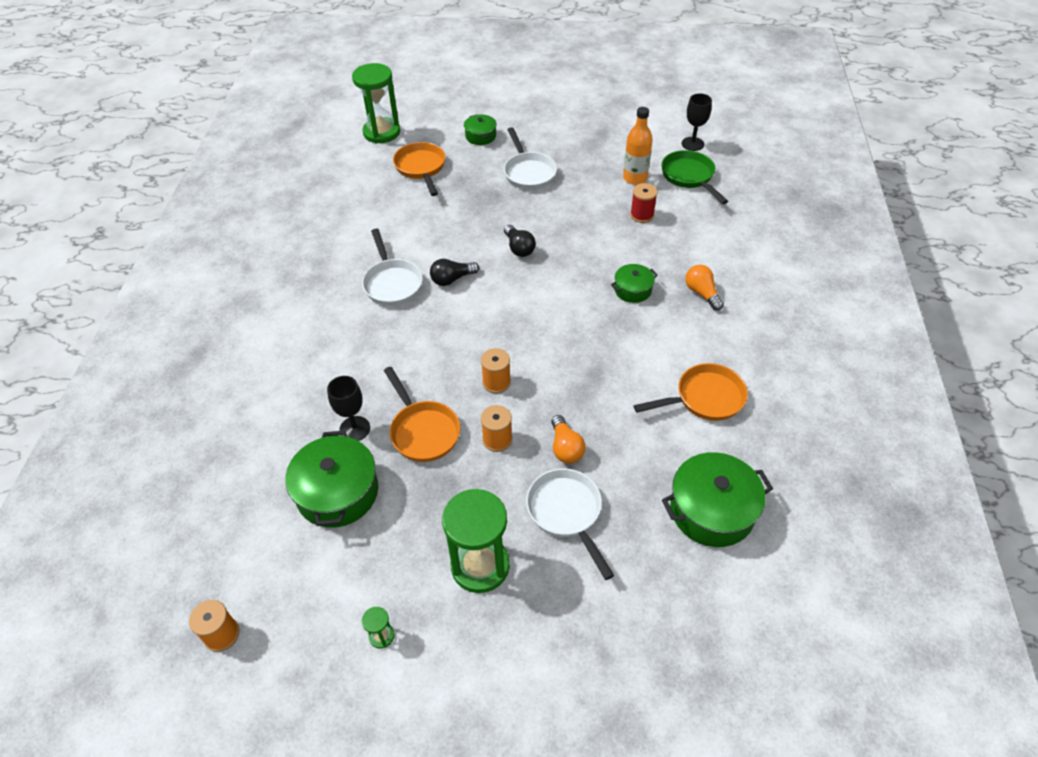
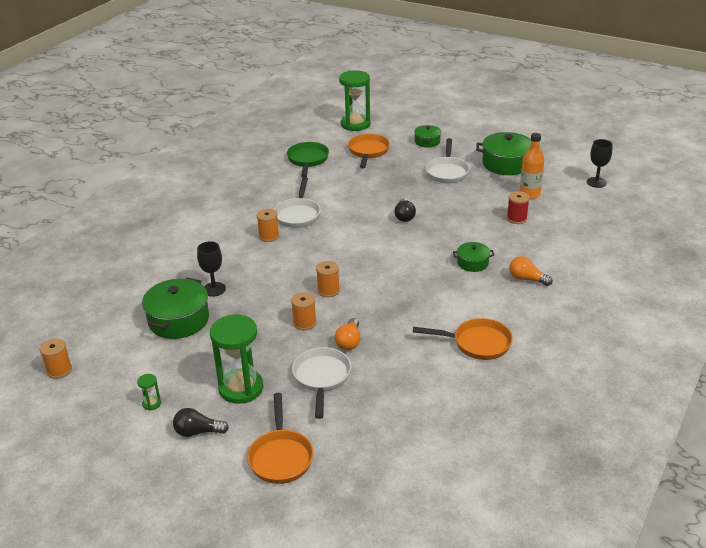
camera: 25 degrees right, 15 degrees down
orange pan [384,367,460,462] -> orange pan moved to [247,393,314,484]
black light bulb [430,259,479,286] -> black light bulb moved to [173,408,229,437]
green pan [661,150,728,204] -> green pan moved to [287,142,329,177]
green pot [662,452,773,547] -> green pot moved to [476,132,531,175]
orange light bulb [685,265,724,311] -> orange light bulb turned 60 degrees counterclockwise [509,256,553,286]
none -> orange spool [257,209,279,242]

